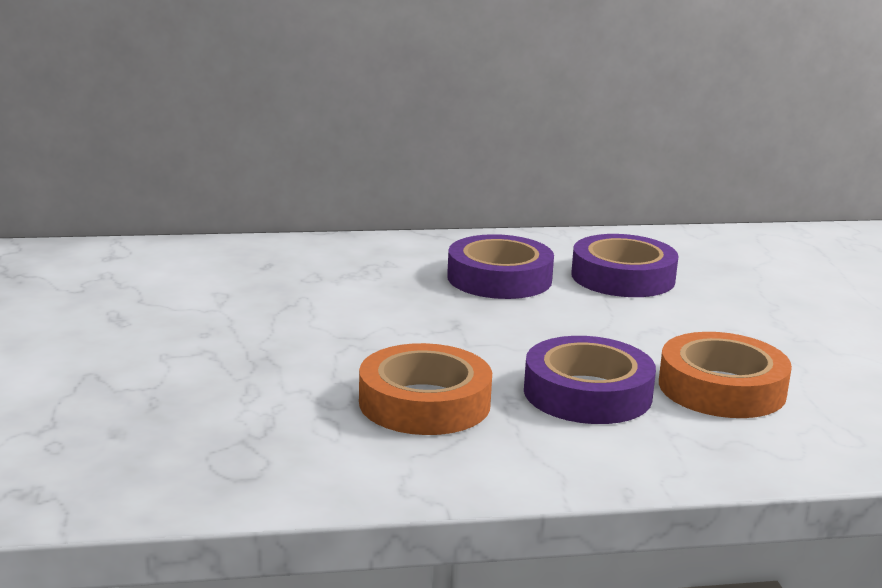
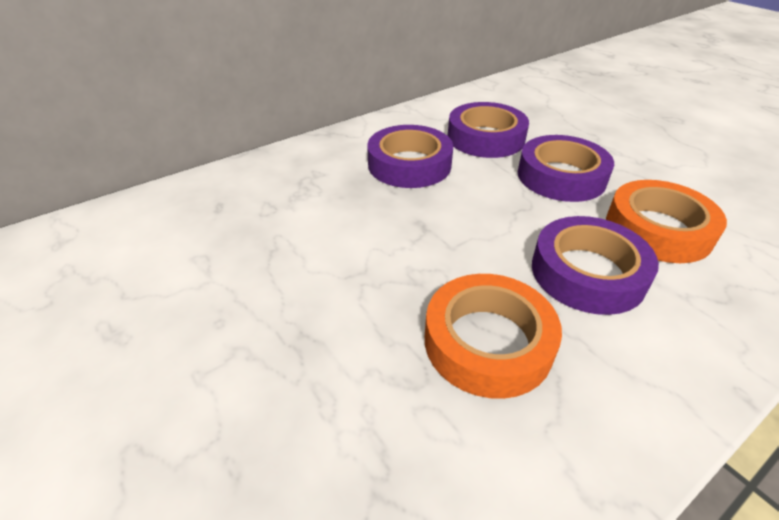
camera: 25 degrees left, 20 degrees up
none -> purple tape [518,135,614,202]

